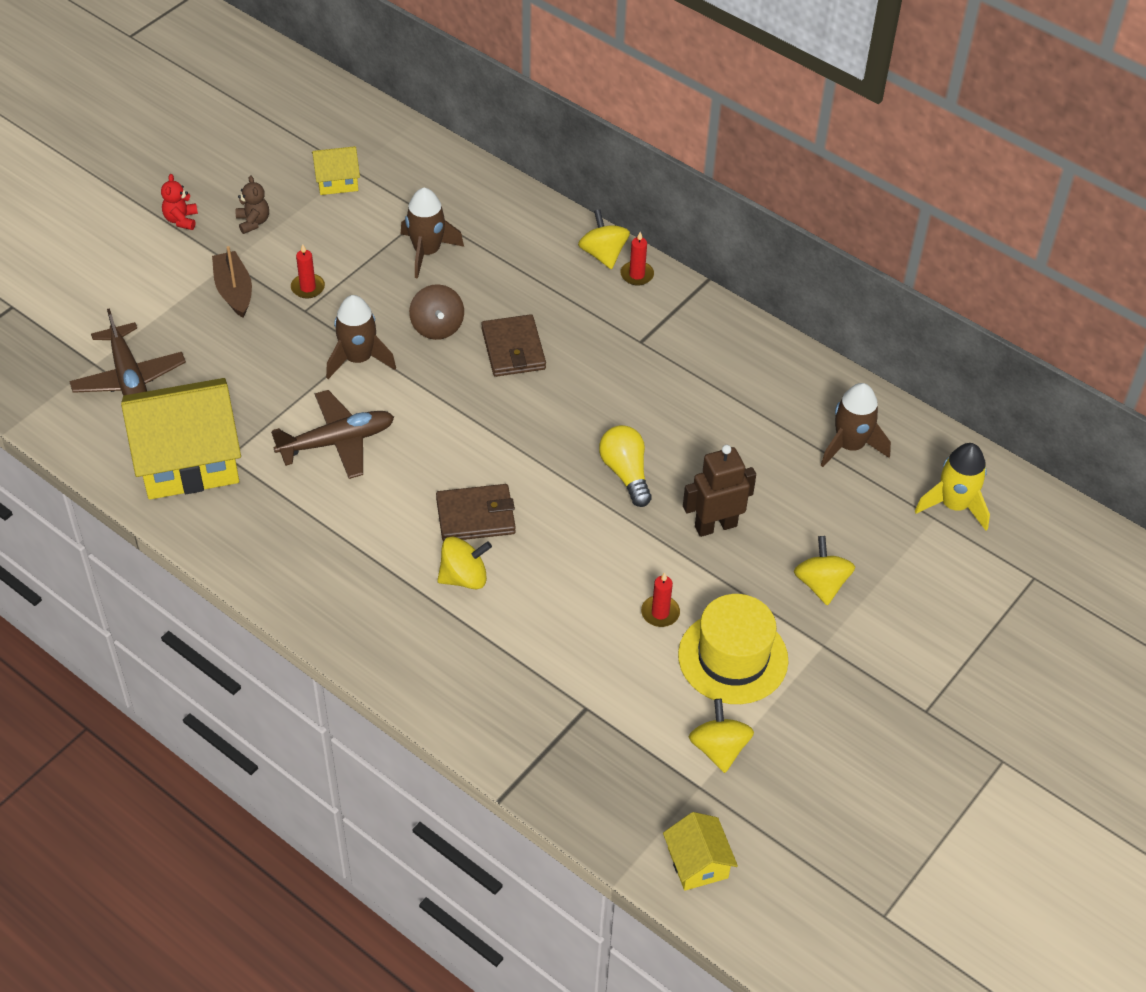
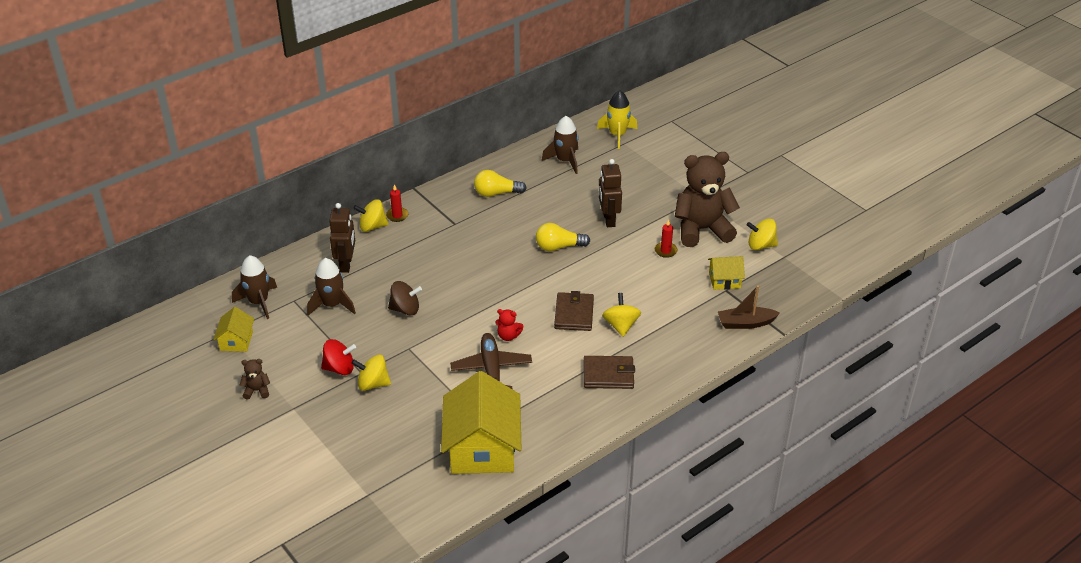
camera: 75 degrees left, 10 degrees down
brown plane [69,308,186,396] -> none
red teddy bear [161,174,198,230] -> red teddy bear moved to [495,309,523,341]
brown boat [212,246,252,318] -> brown boat moved to [718,285,780,329]
red candle [291,244,325,298] -> red spinning top [321,339,356,375]
brown rocket [326,295,396,379] -> brown rocket moved to [232,255,277,319]
brown wallet [481,314,546,377] -> brown wallet moved to [584,356,635,389]
yellow house [663,812,738,891] -> yellow house moved to [708,256,745,290]
yellow hat [678,594,788,704] -> brown teddy bear [675,152,740,247]
yellow spinning top [794,536,855,605] -> yellow spinning top moved to [351,355,391,391]
none -> brown robot [329,203,355,273]
none -> yellow light bulb [474,170,527,197]

